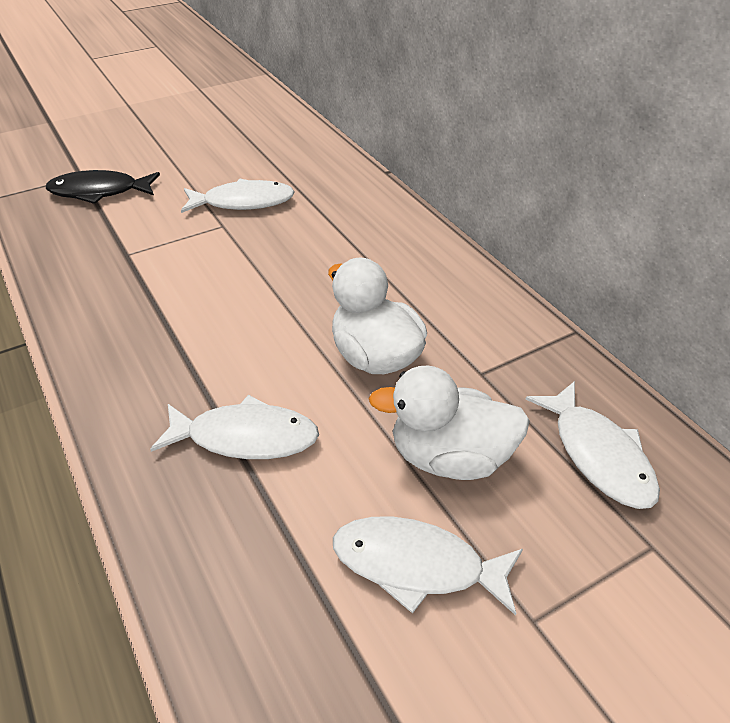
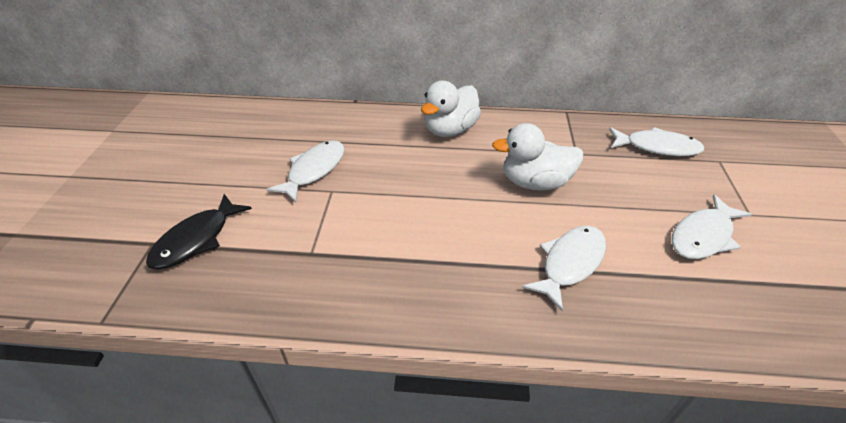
camera: 55 degrees left, 0 degrees up
white duck [369,366,530,480] -> white duck moved to [421,81,481,137]

